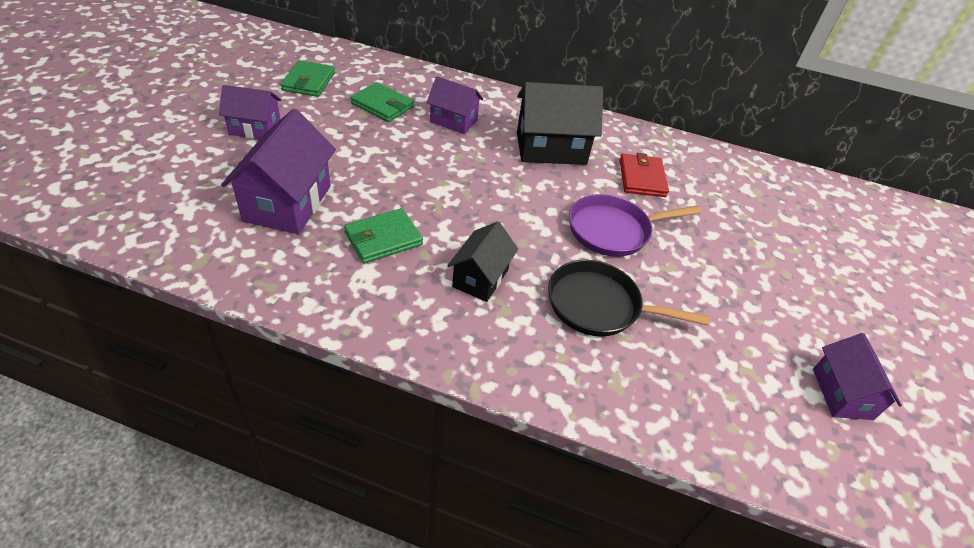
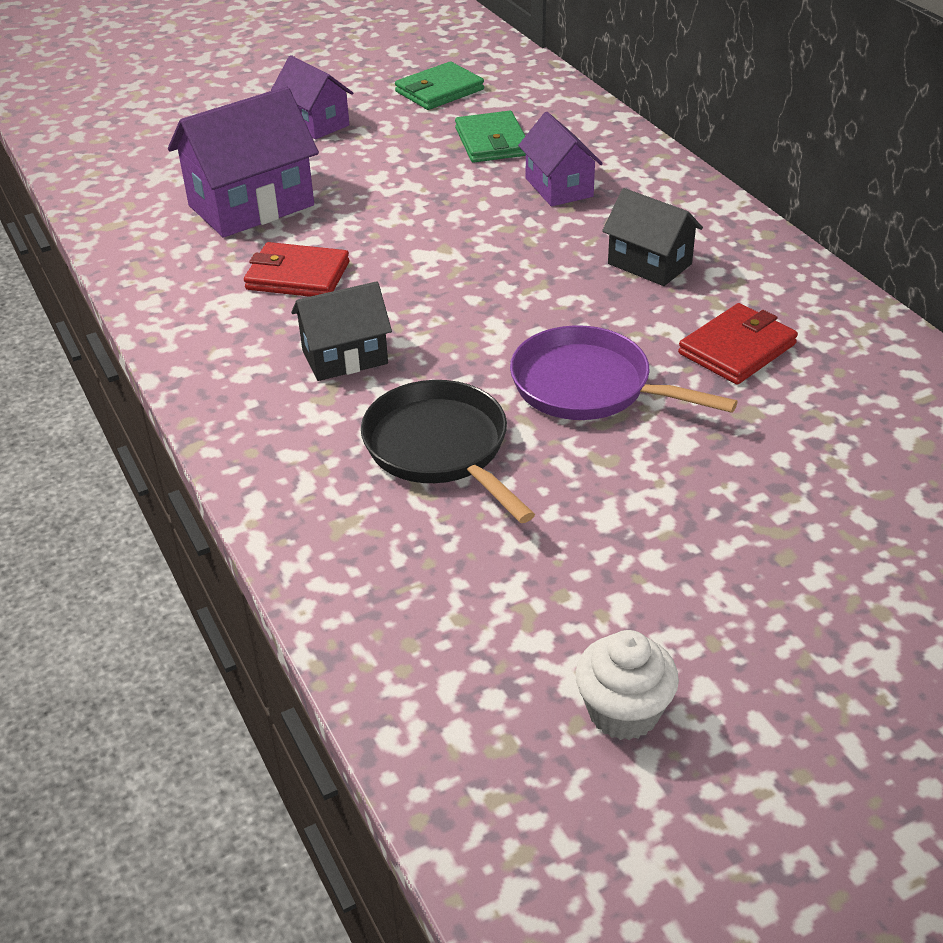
camera: 50 degrees right, 5 degrees down
green wallet [344,208,423,264] -> red wallet [244,242,349,297]
black house [517,82,603,165] -> black house [602,188,703,286], size x0.61
purple house [813,333,902,420] -> white cupcake [575,630,679,740]

